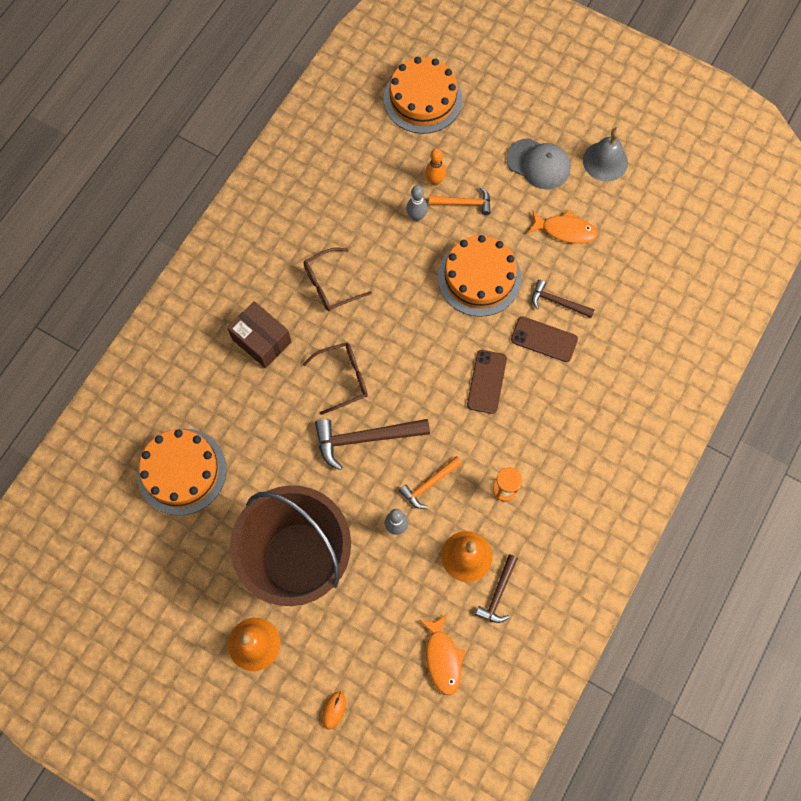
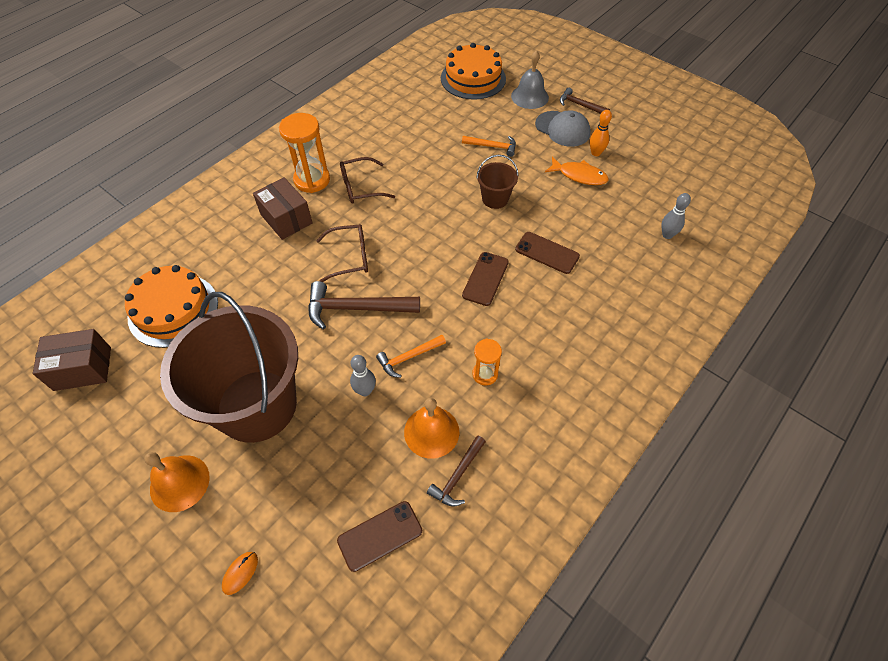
camera: 10 degrees right, 15 degrees down
grey bowling pin [406,185,428,221] -> grey bowling pin moved to [662,193,691,239]
orange fish [420,614,465,695] -> brown phone [337,501,422,572]
orange bowling pin [425,148,446,186] -> orange bowling pin moved to [590,110,612,156]
orange cake [438,235,521,317] -> brown bucket [477,155,518,209]
brown hammer [532,280,595,318] -> brown hammer moved to [560,88,610,114]
grey bell [583,127,628,182] -> grey bell moved to [511,50,549,109]
none -> brown box [33,329,111,391]
none -> orange hourglass [279,113,330,193]

